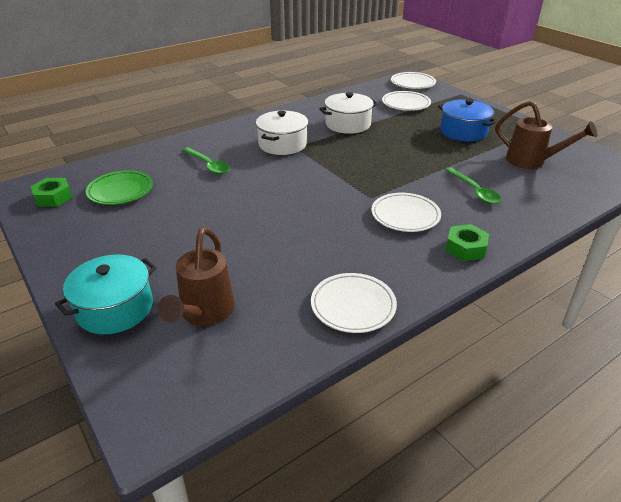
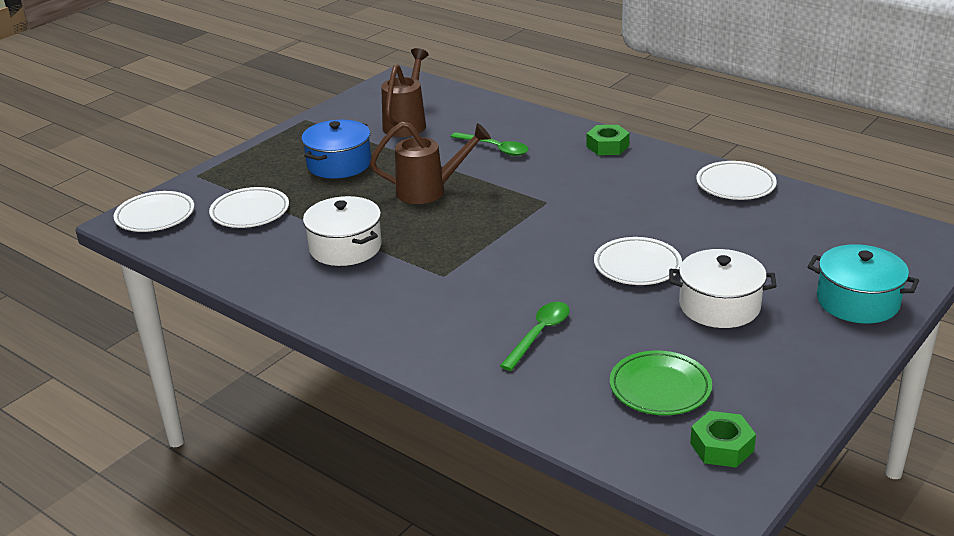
camera: 105 degrees left, 5 degrees down
brown watering can [158,227,235,326] -> brown watering can moved to [370,121,491,204]
white pot [256,111,308,155] -> white pot moved to [669,249,777,328]
white plate [371,193,441,232] -> white plate moved to [594,237,682,285]
green spoon [445,167,502,204] -> green spoon turned 75 degrees clockwise [451,132,529,156]

